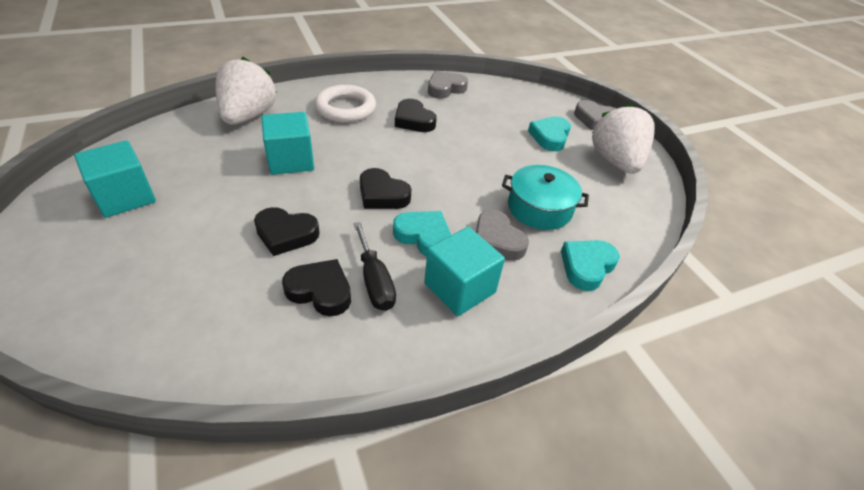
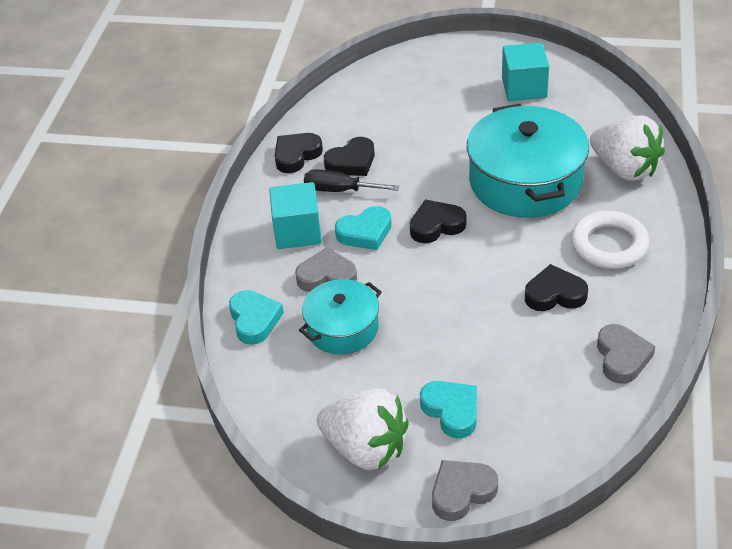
camera: 130 degrees right, 0 degrees up
black heart [254,207,320,256] -> black heart moved to [275,133,323,173]
turquoise cube [261,112,314,175] -> turquoise pot [467,104,589,218]

